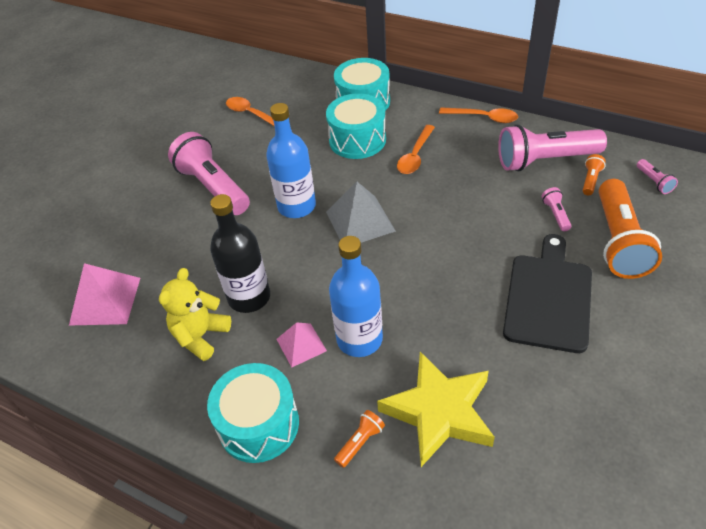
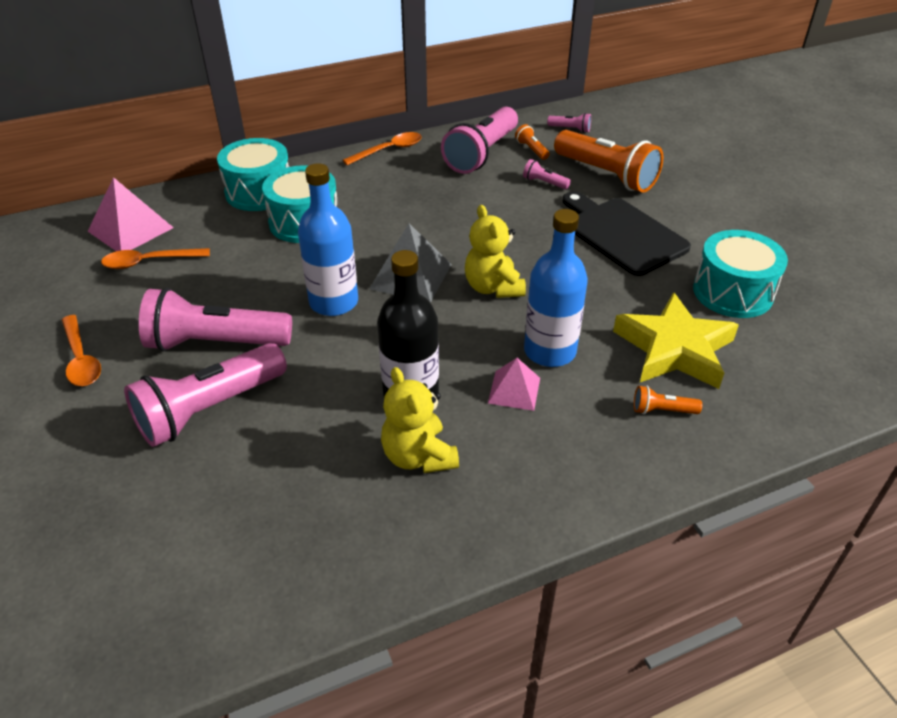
camera: 55 degrees left, 5 degrees down
pink pyramid [69,263,140,326] -> pink pyramid moved to [88,177,174,251]
turquoise drum [207,363,299,463] -> turquoise drum moved to [693,230,788,318]
orange flashlight [334,410,385,468] -> orange flashlight turned 75 degrees counterclockwise [634,386,702,414]
orange spoon [397,125,435,174] -> orange spoon moved to [62,315,101,386]
none -> pink flashlight [124,343,287,447]
none -> yellow teddy bear [465,205,526,298]

